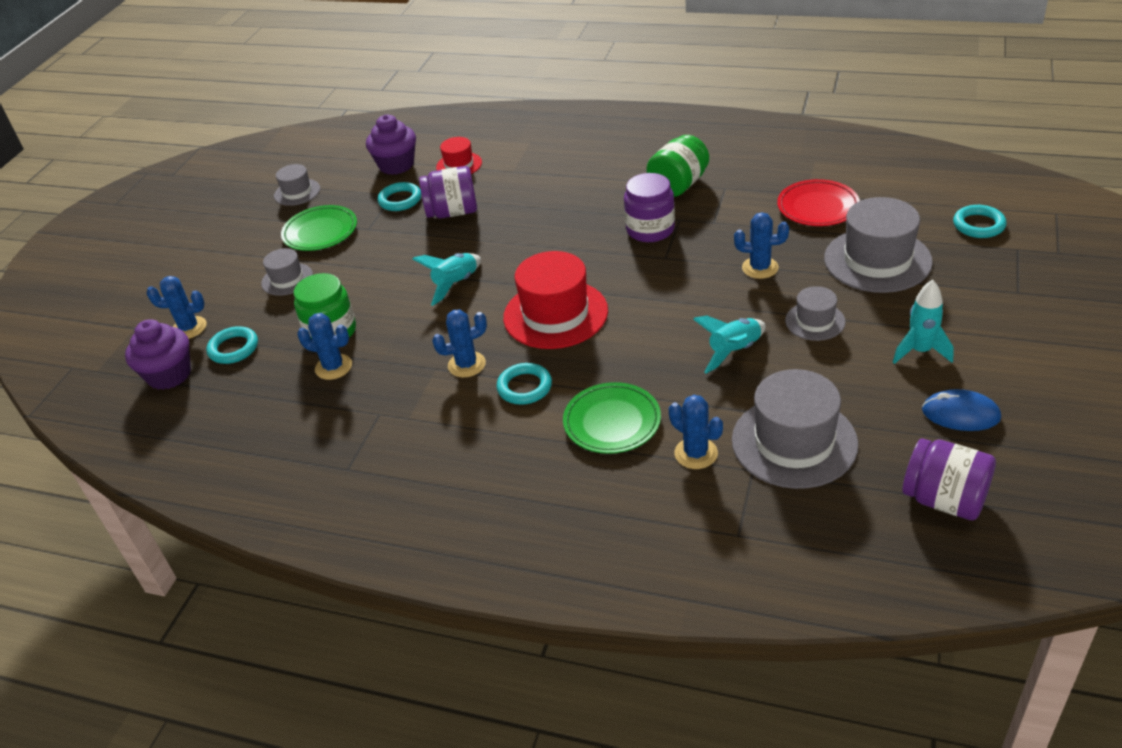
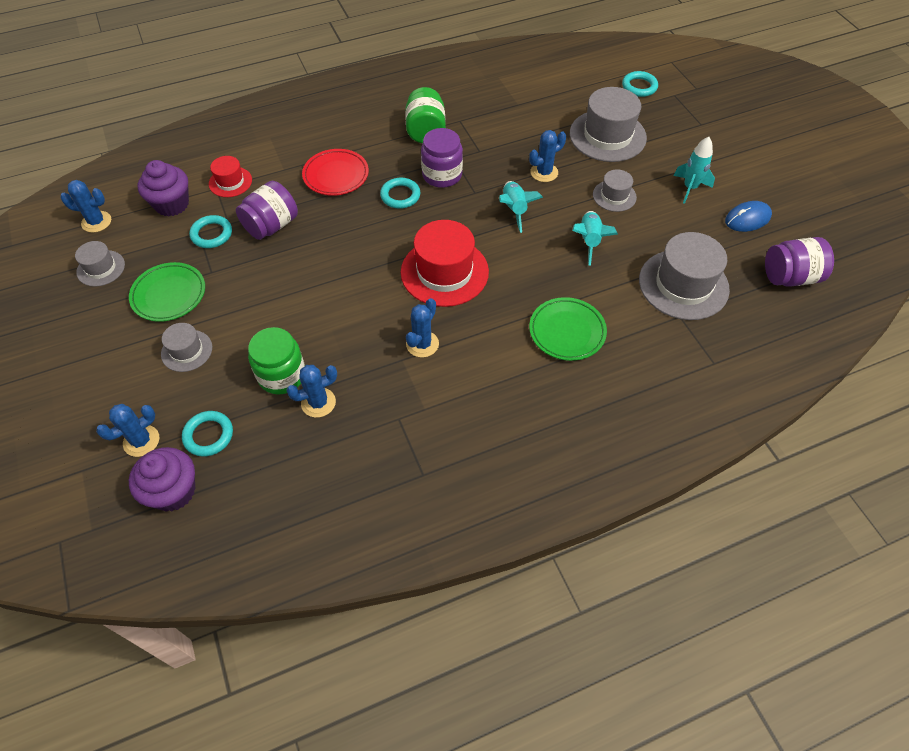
camera: 45 degrees left, 15 degrees up
turquoise rocket [413,253,481,306] -> turquoise rocket moved to [499,181,543,233]
turquoise ring [497,363,552,405] -> turquoise ring moved to [380,178,420,209]
blue cactus [669,395,723,469] -> blue cactus moved to [60,180,111,233]
red plate [777,179,860,226] -> red plate moved to [302,149,369,196]

